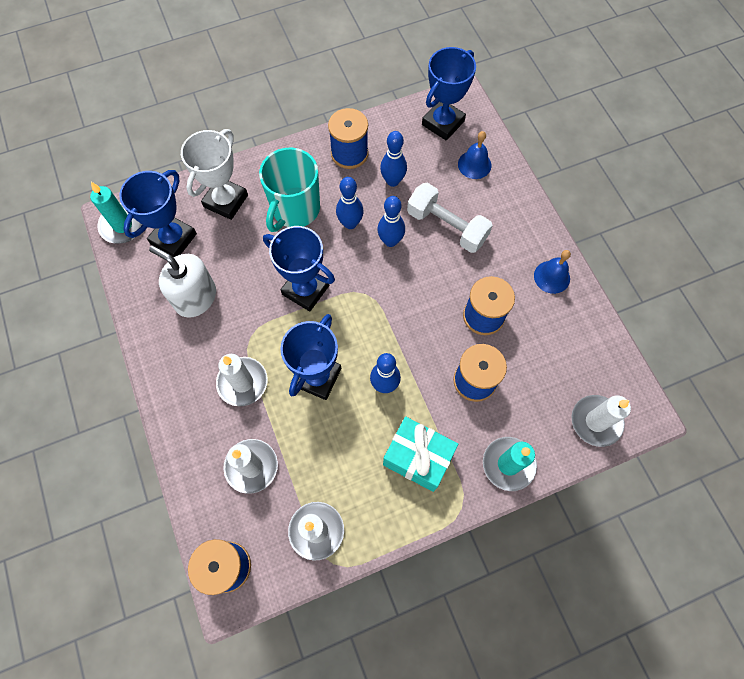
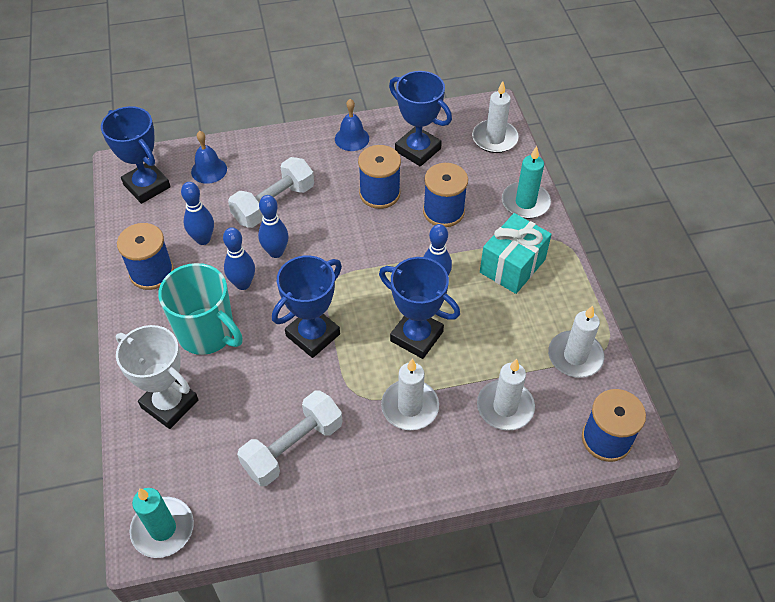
camera: 80 degrees left, 15 degrees down
blue trophy [119,170,197,257] -> blue trophy moved to [389,71,452,167]
white soap dispenser [149,246,216,318] -> white dumbbell [237,391,342,486]

